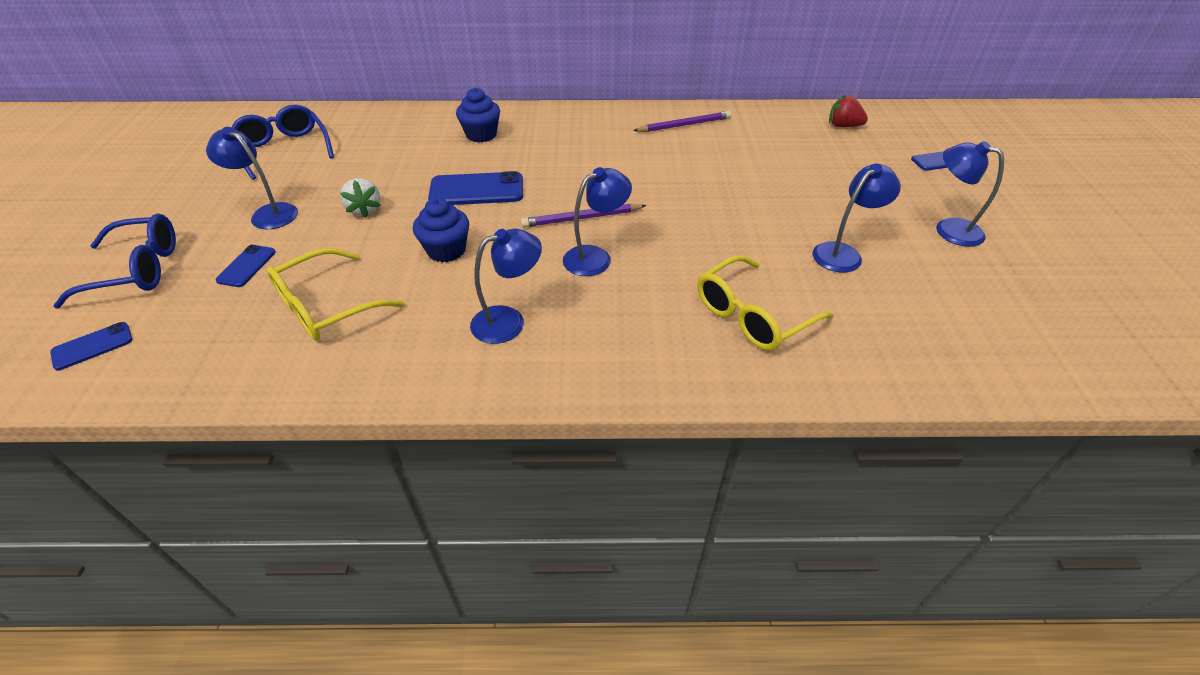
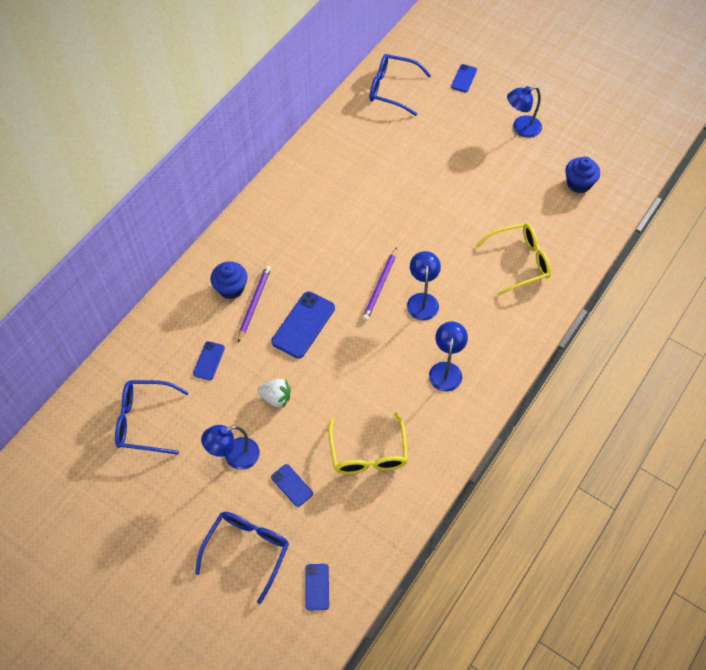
camera: 55 degrees left, 15 degrees up
blue cupcake [413,198,469,262] -> blue cupcake moved to [565,157,600,193]
purple pencil [633,111,731,132] -> purple pencil moved to [238,265,271,343]
yellow glasses [697,255,834,351] -> yellow glasses turned 105 degrees counterclockwise [475,223,551,296]
blue lamp [813,163,901,273] -> none
red strawberry [829,95,868,127] -> blue glasses [369,54,431,116]
none -> blue phone [193,341,225,380]

